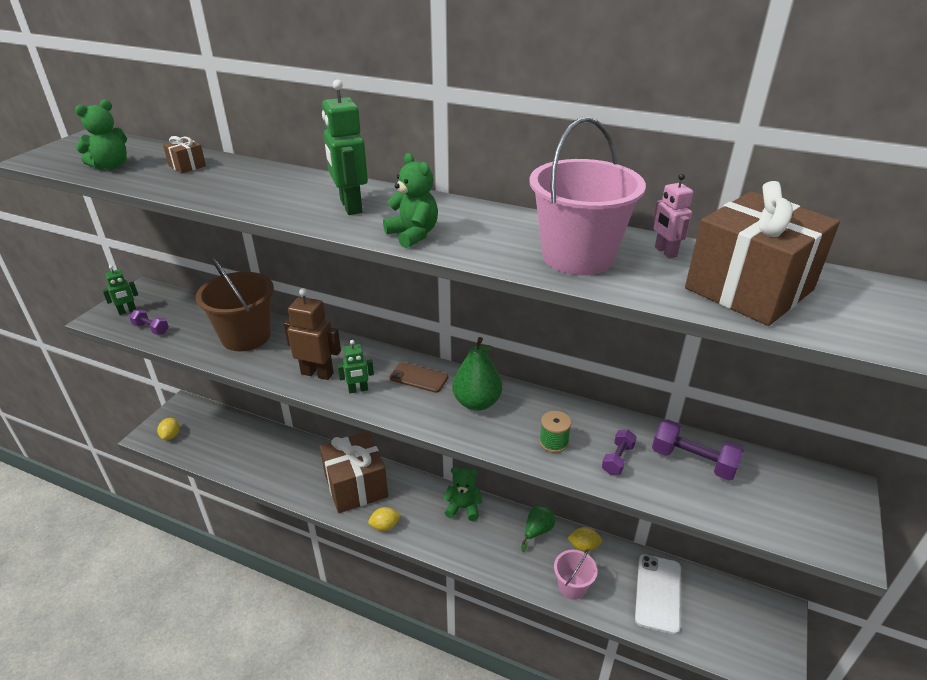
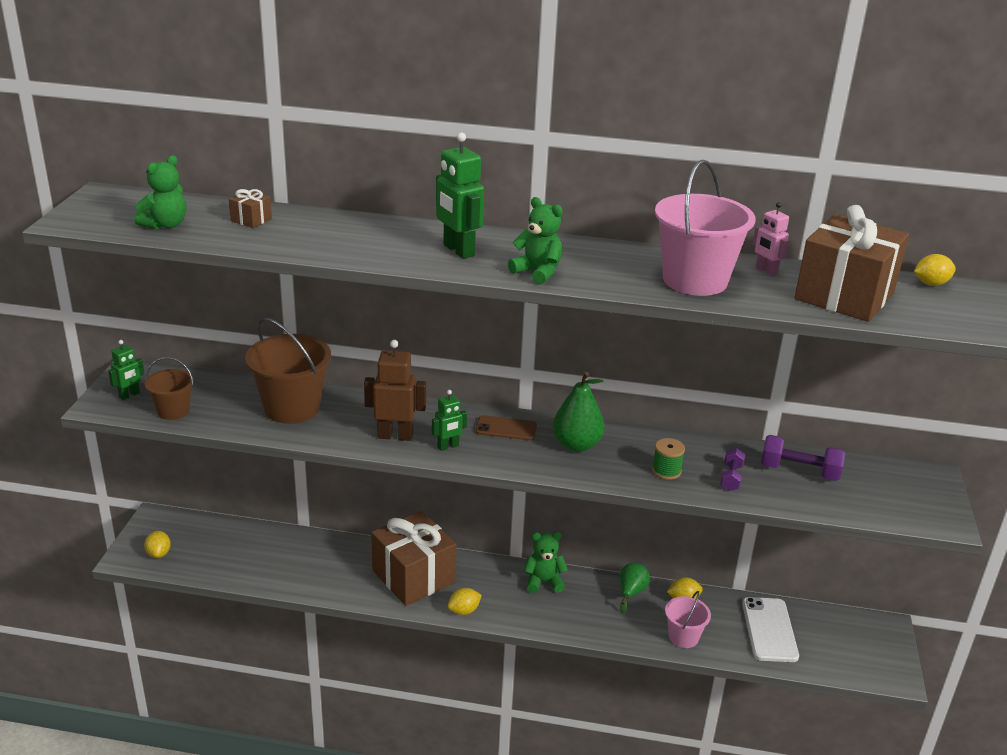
camera: 15 degrees left, 5 degrees down
purple dumbbell [129,310,169,335] -> brown bucket [145,357,194,420]
none -> yellow lemon [914,254,956,286]

